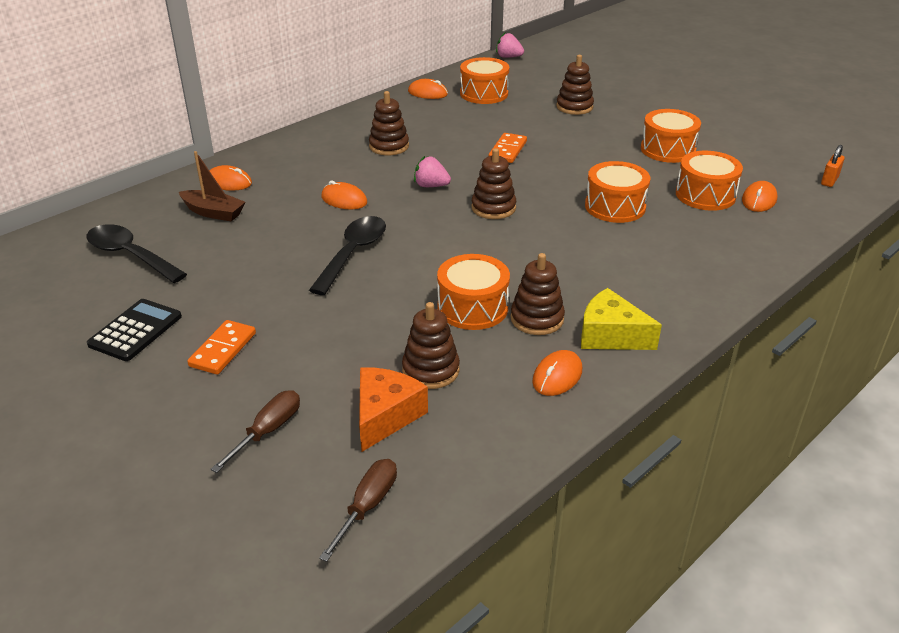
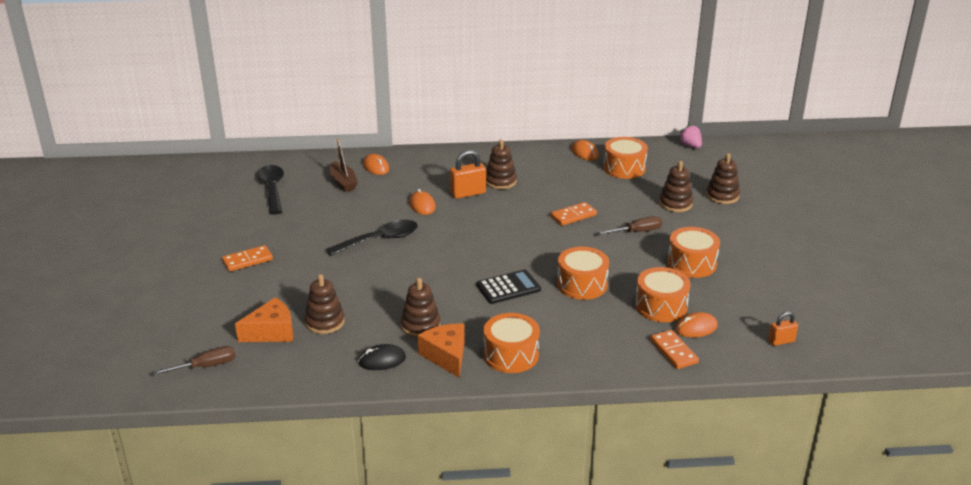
camera: 40 degrees right, 5 degrees down
black calculator [87,299,182,361] -> black calculator moved to [476,269,541,304]
brown screwdriver [211,390,300,473] -> brown screwdriver moved to [599,216,662,234]
pink strawberry [414,156,451,187] -> none
orange drum [437,254,510,330] -> orange drum moved to [484,313,540,373]
brown stacking toy [471,148,516,219] -> brown stacking toy moved to [706,153,740,204]
orange mouse [532,350,582,396] -> black mouse [358,344,406,370]
yellow cheese [581,288,662,350] -> orange cheese [417,324,465,377]
none -> orange padlock [450,150,486,199]
none -> orange domino [650,330,699,369]

